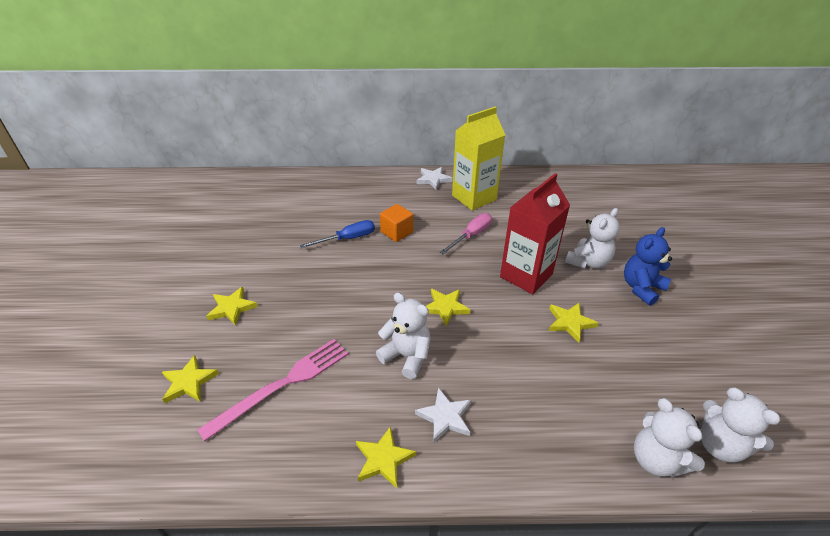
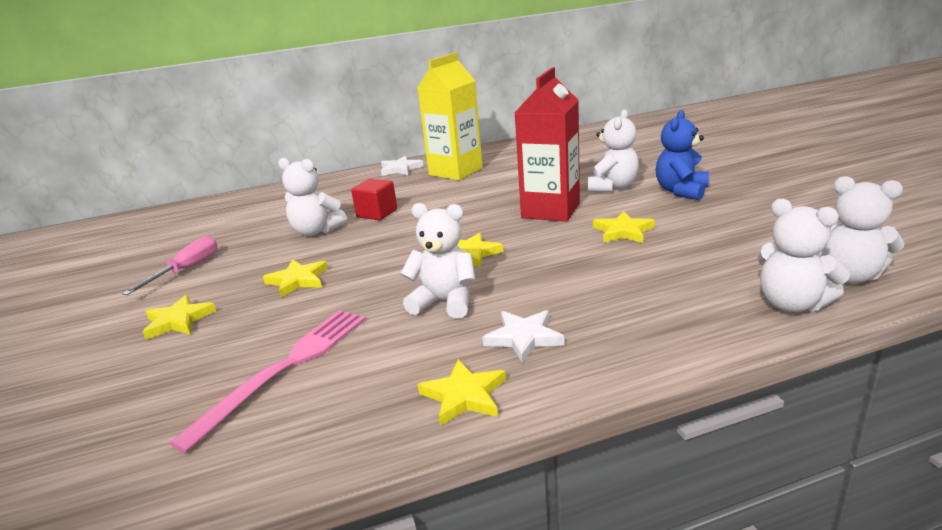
camera: 15 degrees left, 15 degrees down
yellow star [162,355,219,403] -> yellow star moved to [263,259,328,297]
blue screwdriver [299,220,375,248] -> white teddy bear [278,158,347,236]
orange cube [380,204,413,242] -> red cube [351,179,397,220]
pink screwdriver [440,213,492,254] -> pink screwdriver moved to [122,236,217,295]

